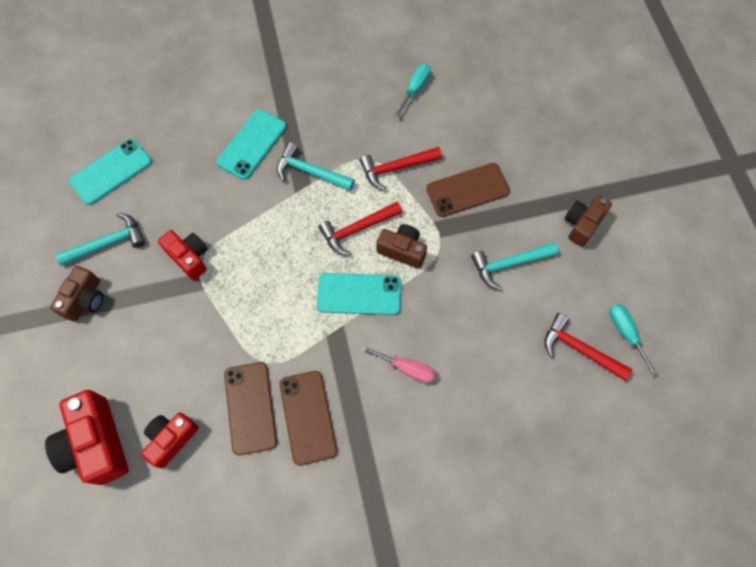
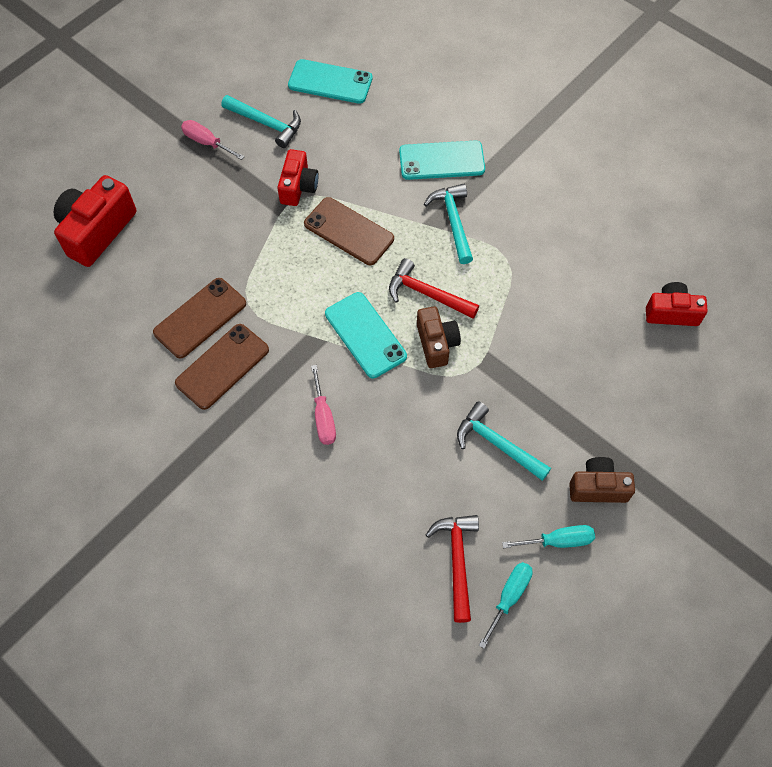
camera: 55 degrees right, 5 degrees down
brown camera [50,266,103,322] -> pink screwdriver [181,120,245,160]
red camera [141,412,199,469] -> red camera moved to [646,282,708,326]
red hammer [359,147,442,190] -> none
turquoise screwdriver [395,64,431,117] -> turquoise screwdriver moved to [502,525,595,548]
brown phone [426,163,510,217] -> brown phone moved to [304,197,394,265]

